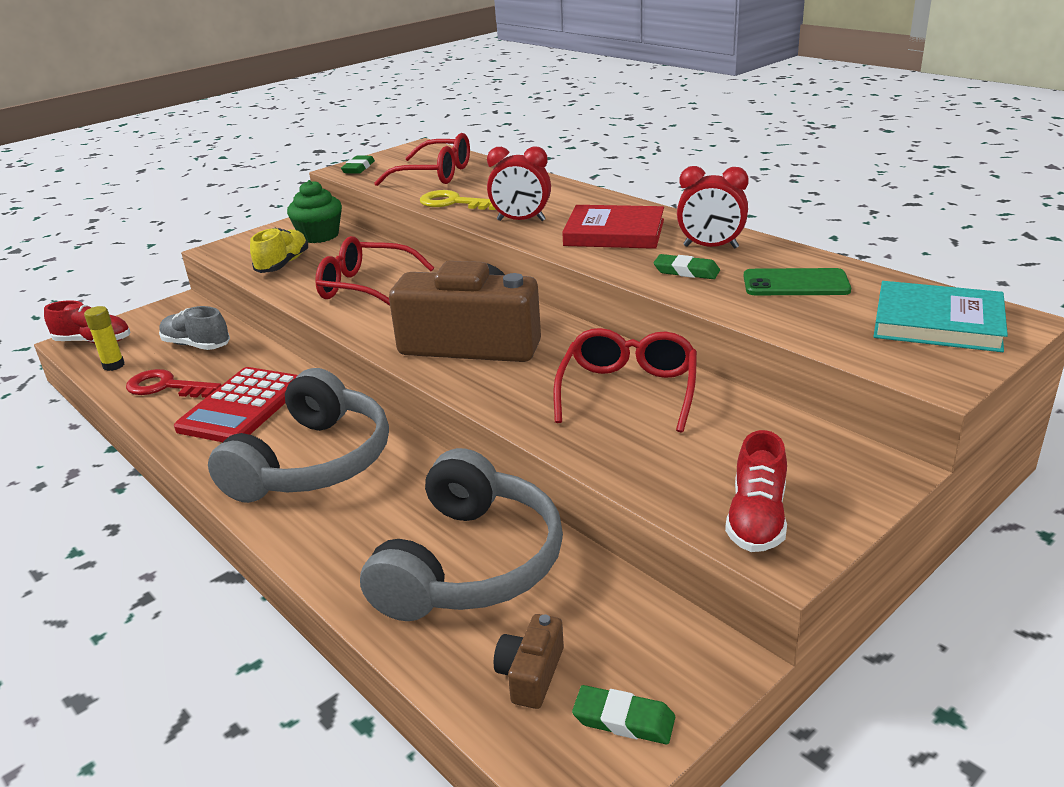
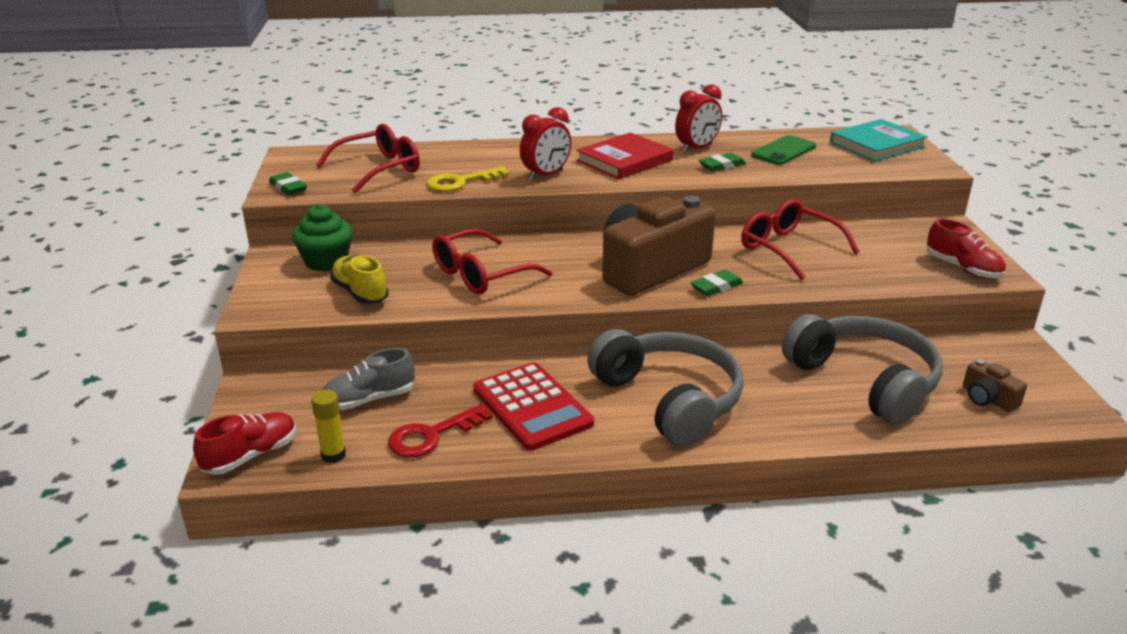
camera: 55 degrees left, 0 degrees up
green eraser [572,685,675,744] -> green eraser moved to [690,270,743,296]

